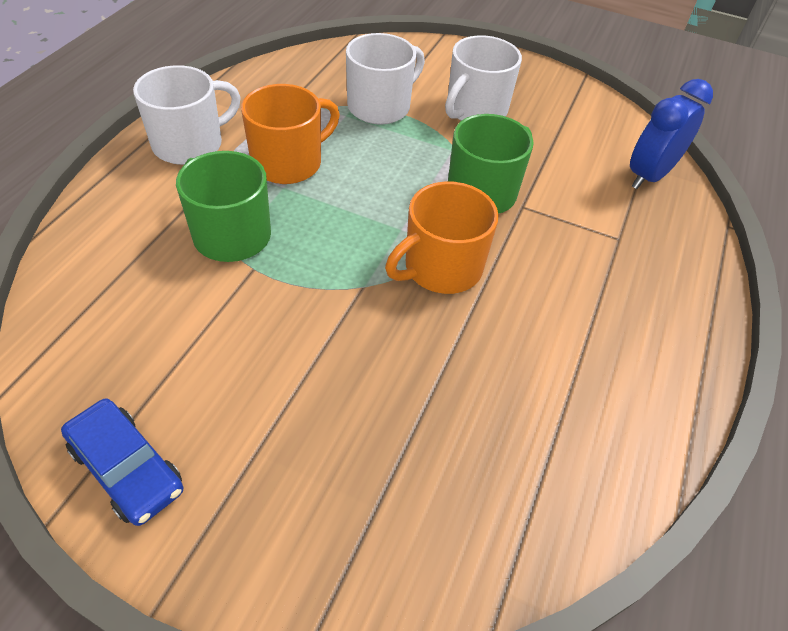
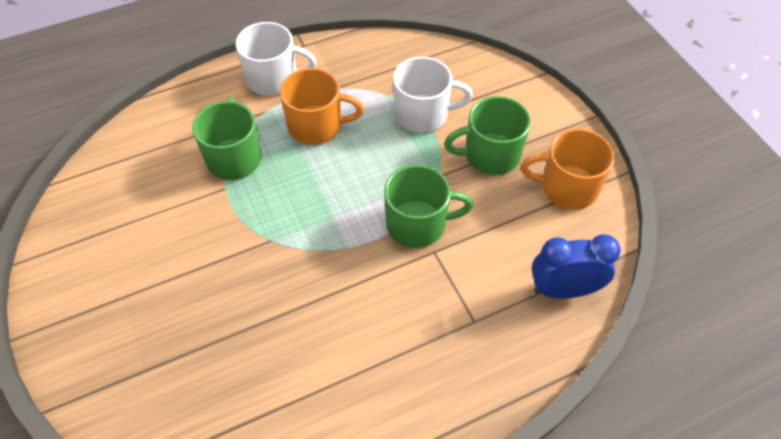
camera: 45 degrees right, 5 degrees up
blue car [61,399,183,526] -> none
orange mug [385,182,499,294] -> orange mug moved to [521,129,615,209]
white mug [445,35,522,121] -> green mug [444,96,531,175]

